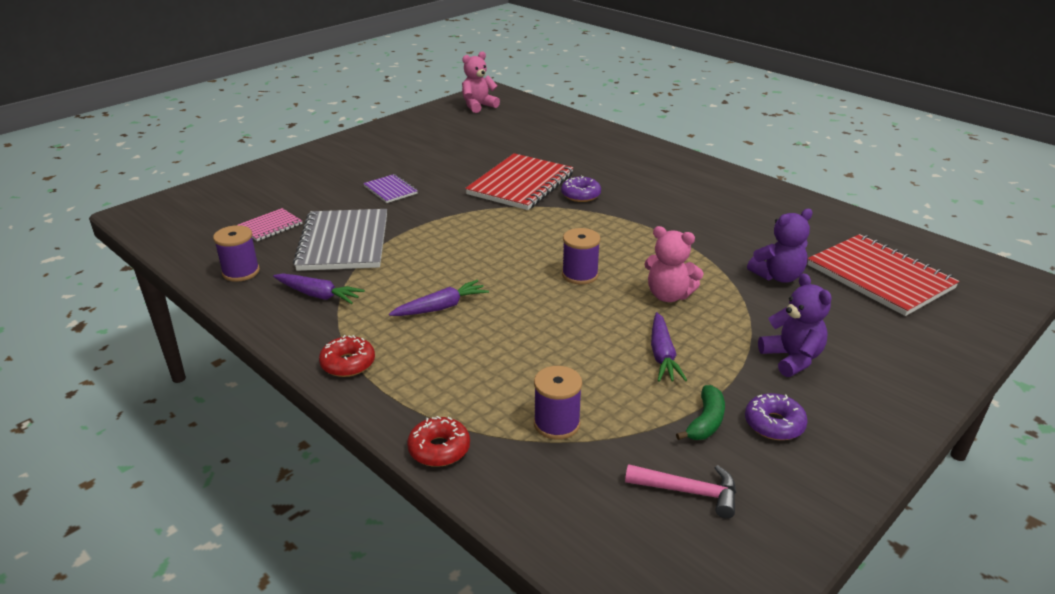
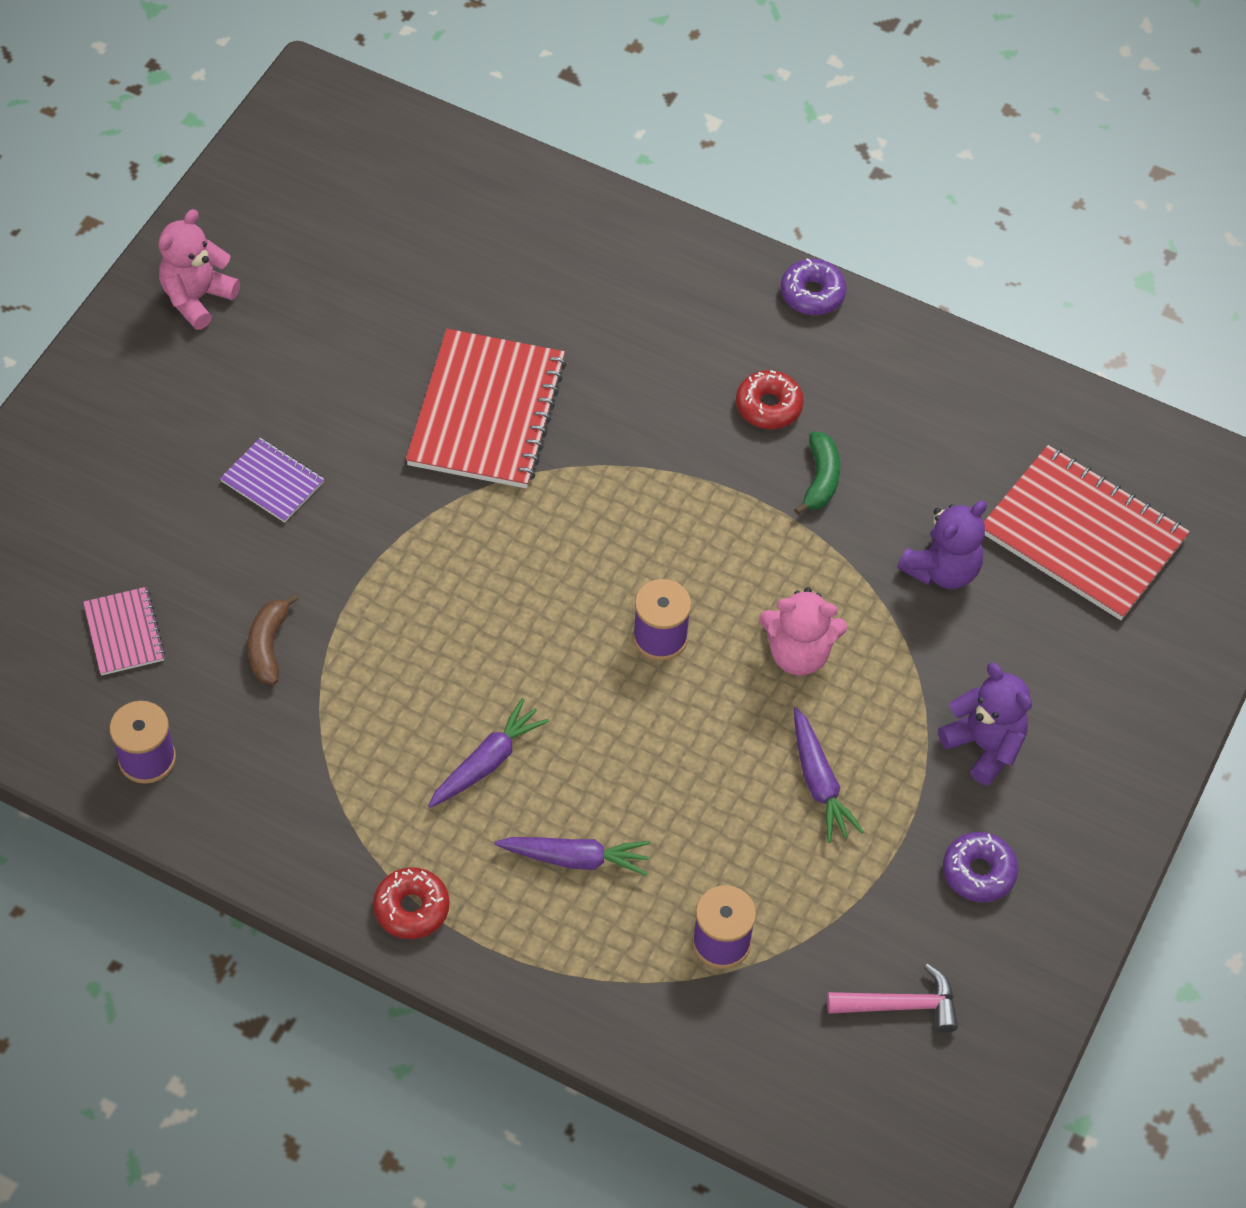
camera: 20 degrees left, 25 degrees up
pink notebook [238,208,302,241] -> pink notebook turned 45 degrees counterclockwise [83,587,166,676]
purple carrot [273,273,365,304] -> purple carrot moved to [494,837,651,876]
grey notebook [293,209,387,271] -> brown banana [248,593,298,684]
red donut [407,416,470,467] -> red donut moved to [736,370,804,429]
pink teddy bear [462,51,500,113] -> pink teddy bear moved to [158,209,240,330]
purple donut [561,175,601,202] -> purple donut moved to [781,258,847,315]
green banana [676,385,725,440] -> green banana moved to [794,432,840,515]

